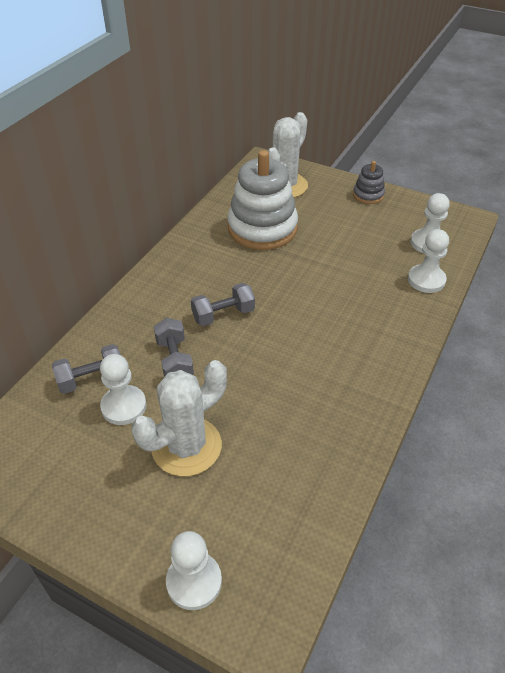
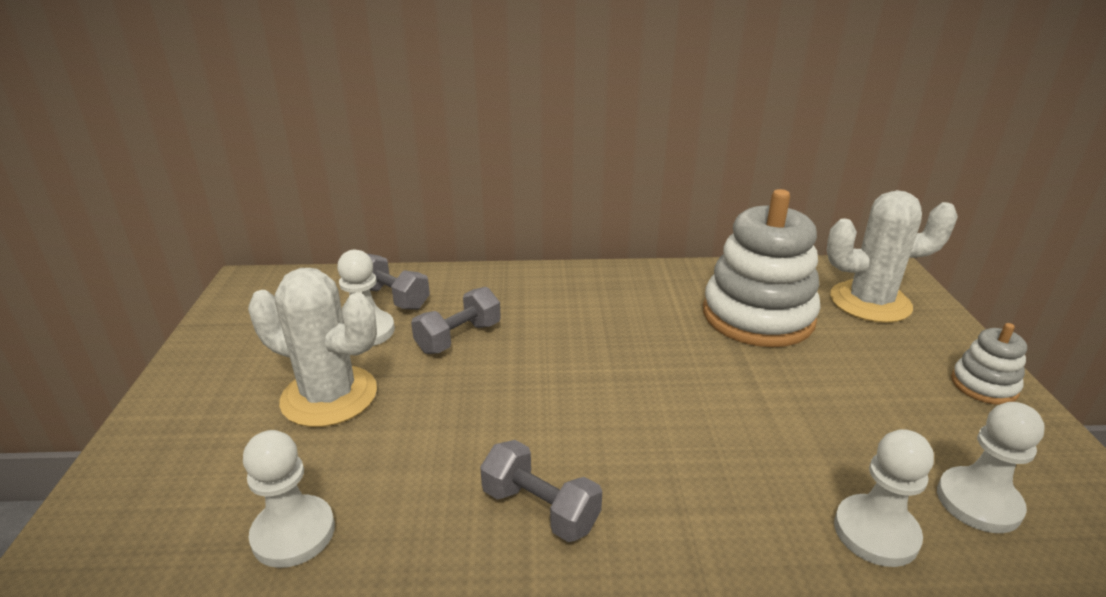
camera: 60 degrees right, 15 degrees down
white pawn [166,531,222,610] -> white pawn moved to [243,430,335,568]
grey dumbbell [191,283,255,326] -> grey dumbbell moved to [480,440,602,542]
grey stacking toy [353,161,385,204] -> white stacking toy [951,323,1027,405]

